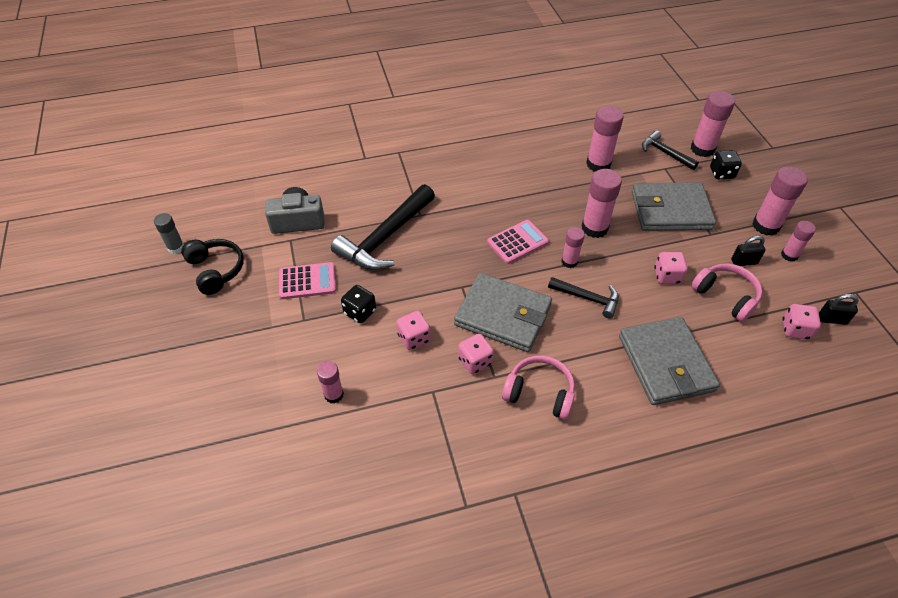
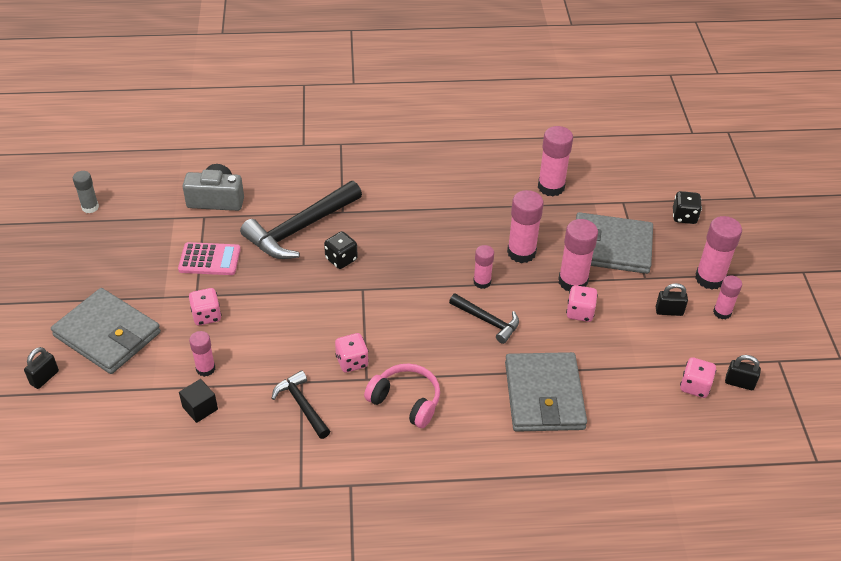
camera: 10 degrees right, 5 degrees down
black headphones [181,239,244,295] -> none
black dice [341,285,376,323] -> black dice moved to [324,231,358,269]
pink dice [397,311,431,350] -> pink dice moved to [189,288,221,325]
grey wallet [454,273,552,352] -> grey wallet moved to [51,288,161,374]
pink calculator [487,220,549,264] -> none
black hammer [642,130,699,170] -> black hammer moved to [272,370,330,439]
pink glue stick [691,91,735,157] -> pink glue stick moved to [558,219,598,291]
pink headphones [691,264,763,322] -> none
none -> black padlock [24,347,59,389]
none -> black cube [179,379,218,423]

